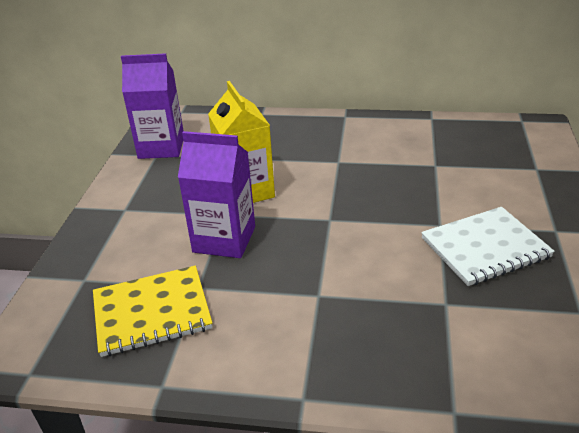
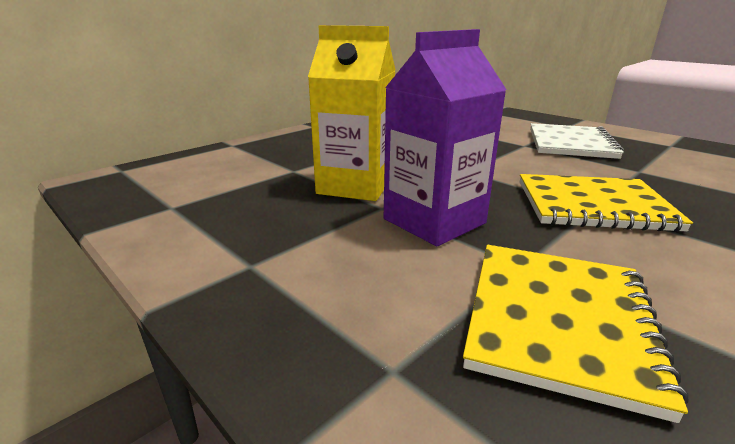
camera: 55 degrees left, 10 degrees down
purple carton [121,53,183,159] -> none
none -> yellow notebook [520,174,693,232]

